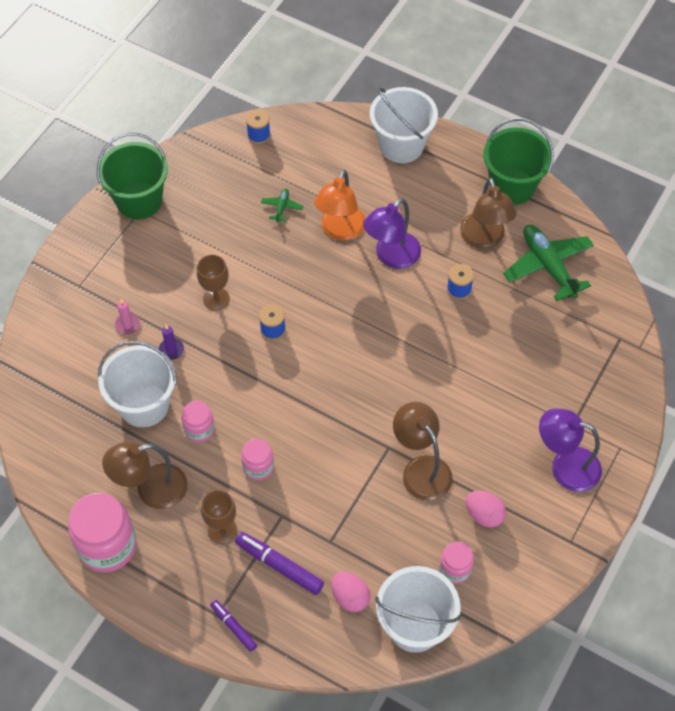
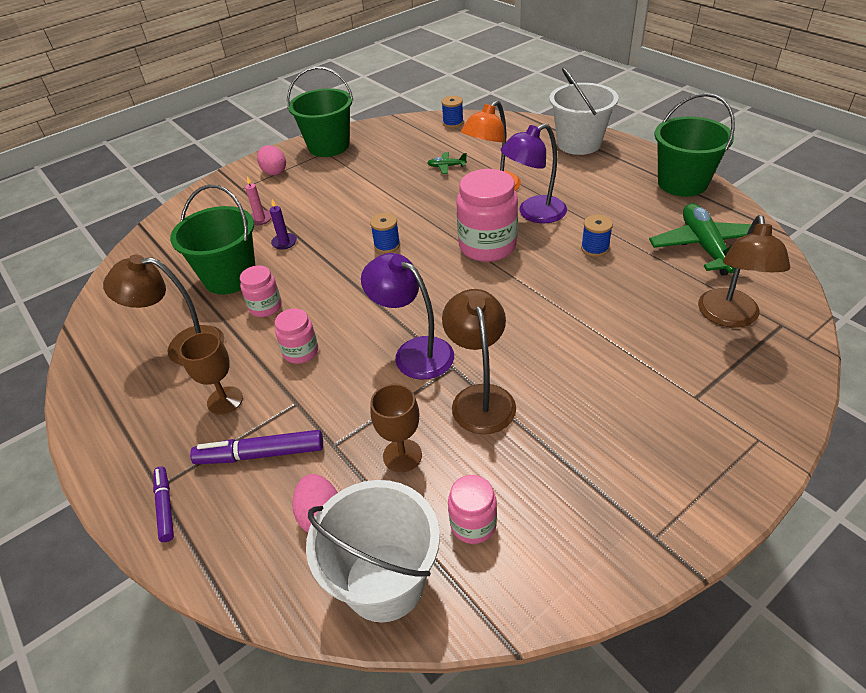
camera: 25 degrees right, 15 degrees down
pink jar [68,493,137,572] -> pink jar moved to [456,169,518,262]
white bucket [98,341,177,427] -> green bucket [170,185,255,294]
brown goblet [197,255,230,311] -> brown goblet moved to [370,384,422,472]
purple marker [235,532,324,595] -> purple marker turned 60 degrees counterclockwise [190,430,323,464]
green plane [261,189,303,222] -> green plane turned 120 degrees counterclockwise [427,152,467,174]
brown lamp [460,178,517,249] -> brown lamp moved to [698,215,790,328]
pink egg [466,490,506,528] -> pink egg moved to [257,145,286,175]
purple lamp [539,408,602,492] -> purple lamp moved to [361,253,454,380]

